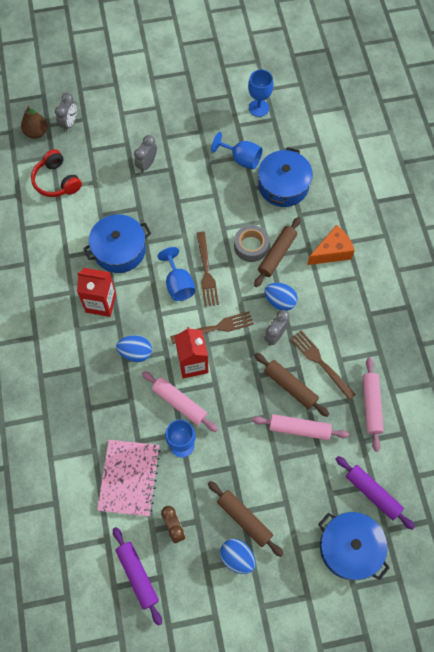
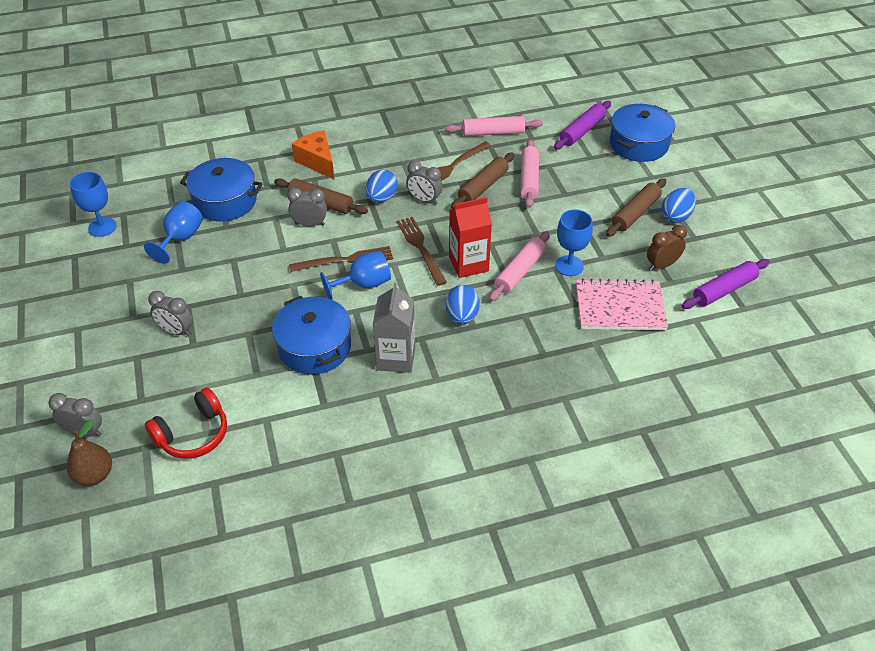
camera: 95 degrees left, 20 degrees down
red carton [77,268,116,317] -> grey carton [373,283,415,373]
grey tape [234,225,269,262] -> grey clock [287,187,327,227]

